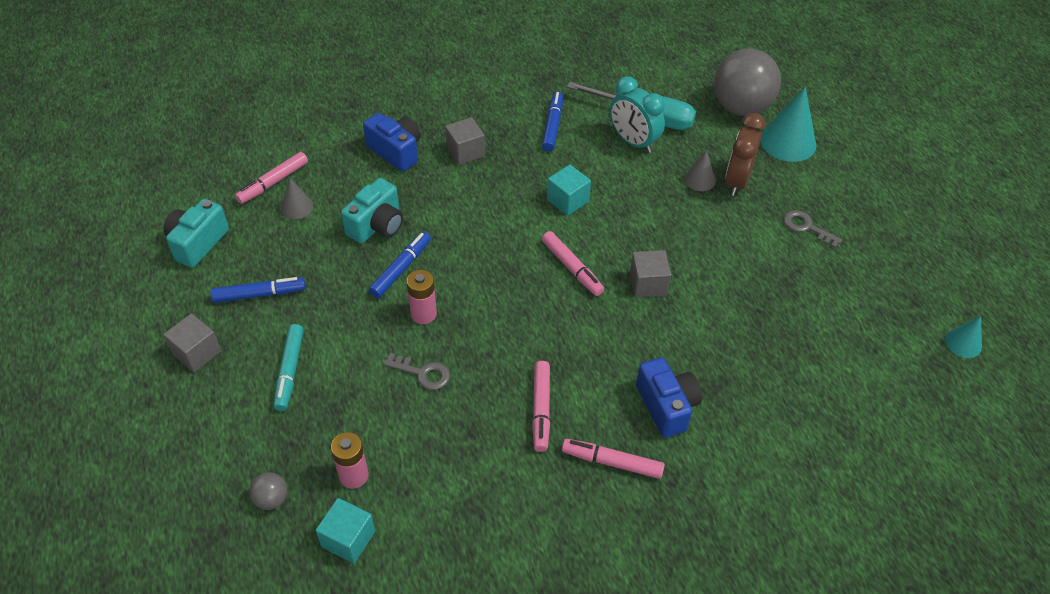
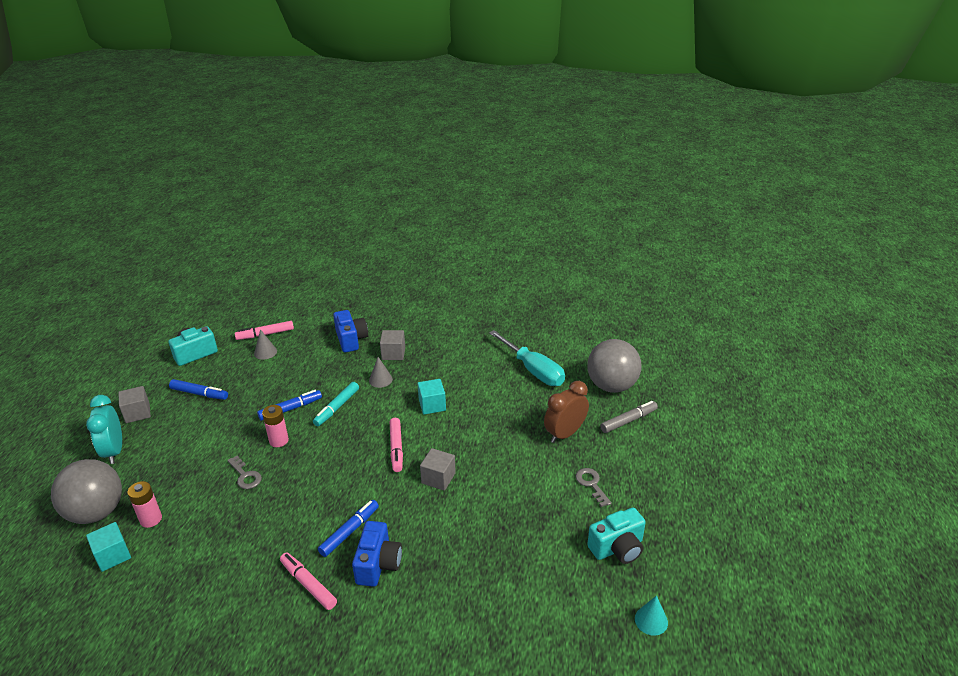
camera: 30 degrees right, 15 degrees down
grey ball [249,472,288,510] -> grey ball [51,459,122,524], size x2.43
turquoise marker [273,324,304,411] -> turquoise marker moved to [313,382,359,426]
turquoise camera [341,178,403,244] -> turquoise camera moved to [587,508,646,564]
pink marker [532,361,550,452] -> none
blue marker [542,92,563,152] -> blue marker moved to [318,500,379,557]
turquoise clock [610,76,665,153] -> turquoise clock moved to [86,395,122,464]
grey cone [684,151,716,191] -> grey cone moved to [369,357,393,388]
turquoise cone [760,87,816,162] -> grey marker [600,401,658,433]

